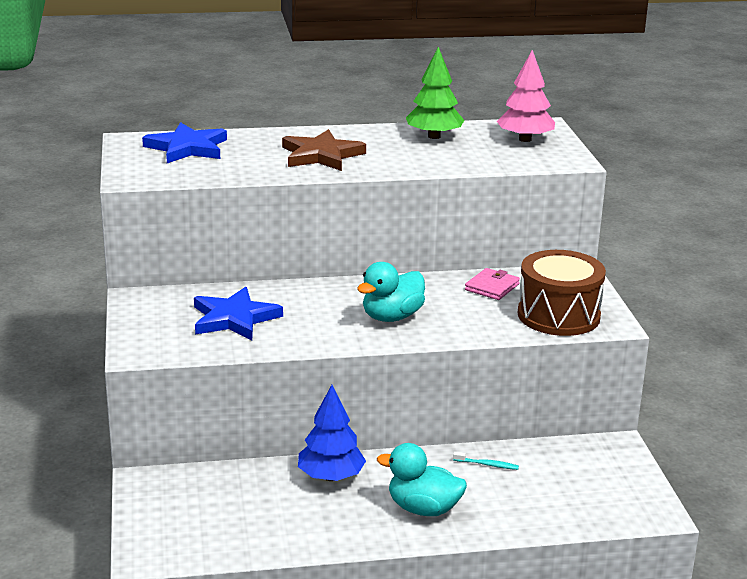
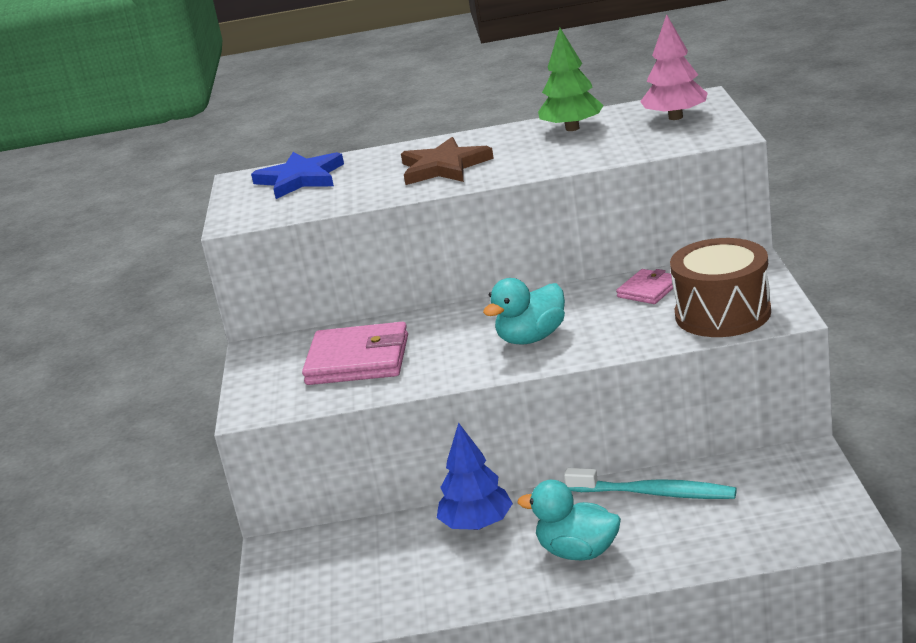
camera: 10 degrees right, 0 degrees up
blue star [194,287,283,340] -> pink wallet [302,322,408,385]
turquoise toothbrush [453,452,519,470] -> turquoise toothbrush [564,468,737,499], size x2.27

